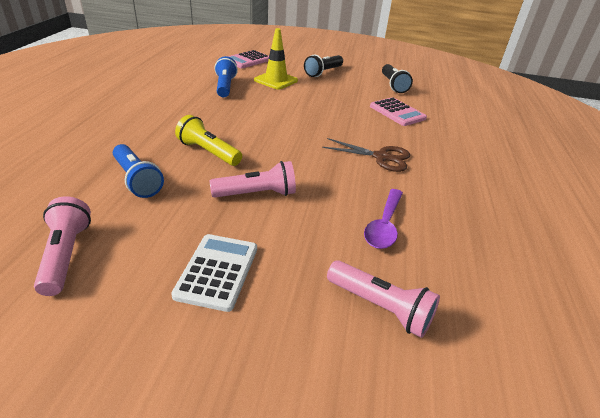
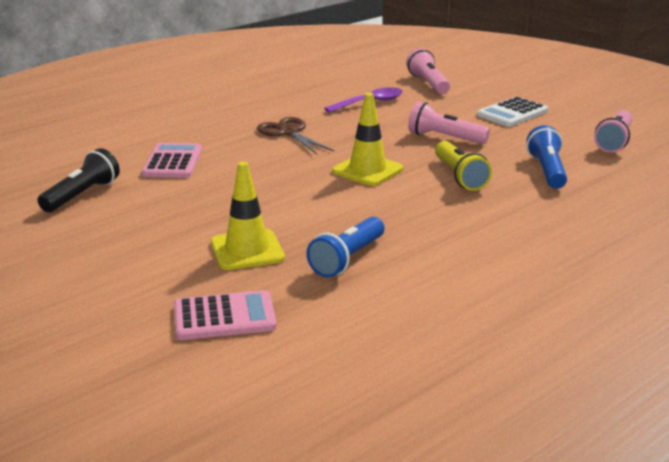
camera: 140 degrees left, 10 degrees down
black flashlight [304,54,343,77] -> none
none -> yellow traffic cone [332,93,403,186]

